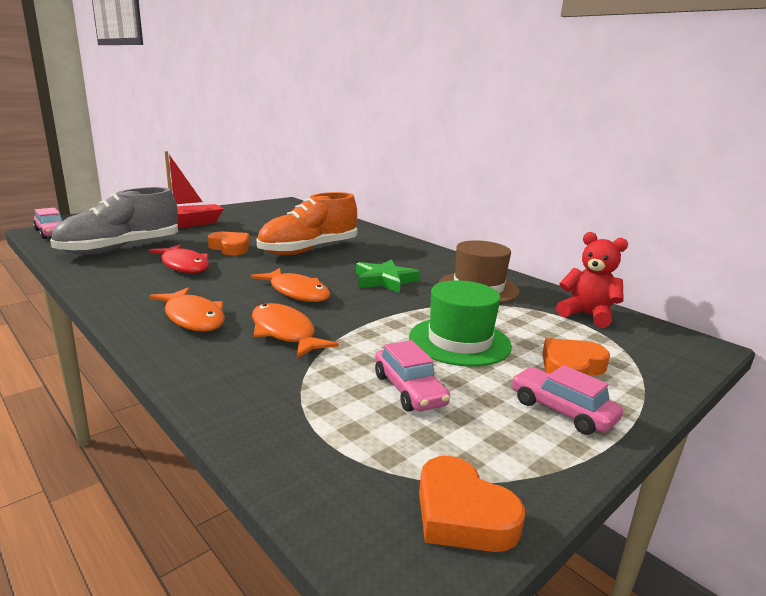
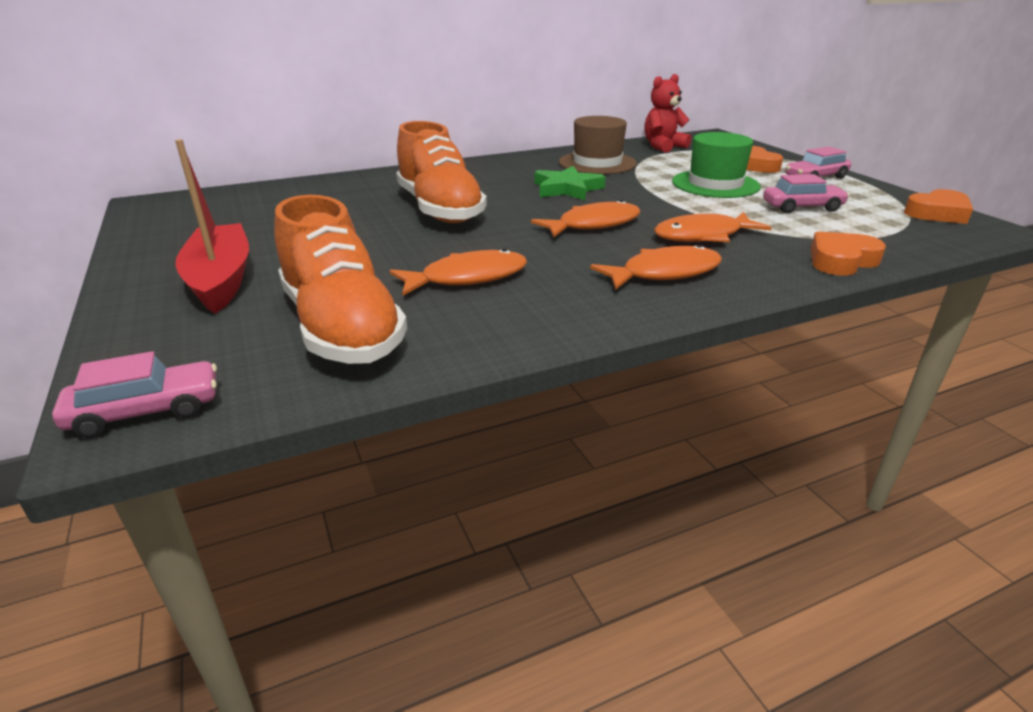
camera: 70 degrees left, 10 degrees up
grey shoe [50,187,178,255] -> orange shoe [274,195,407,364]
red fish [149,244,209,273] -> orange fish [390,249,527,296]
orange heart [208,232,250,255] -> orange heart moved to [811,231,886,276]

